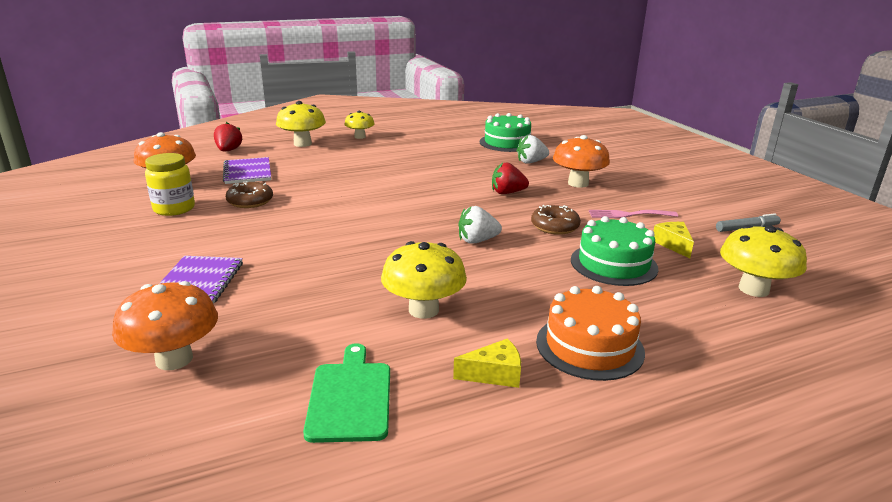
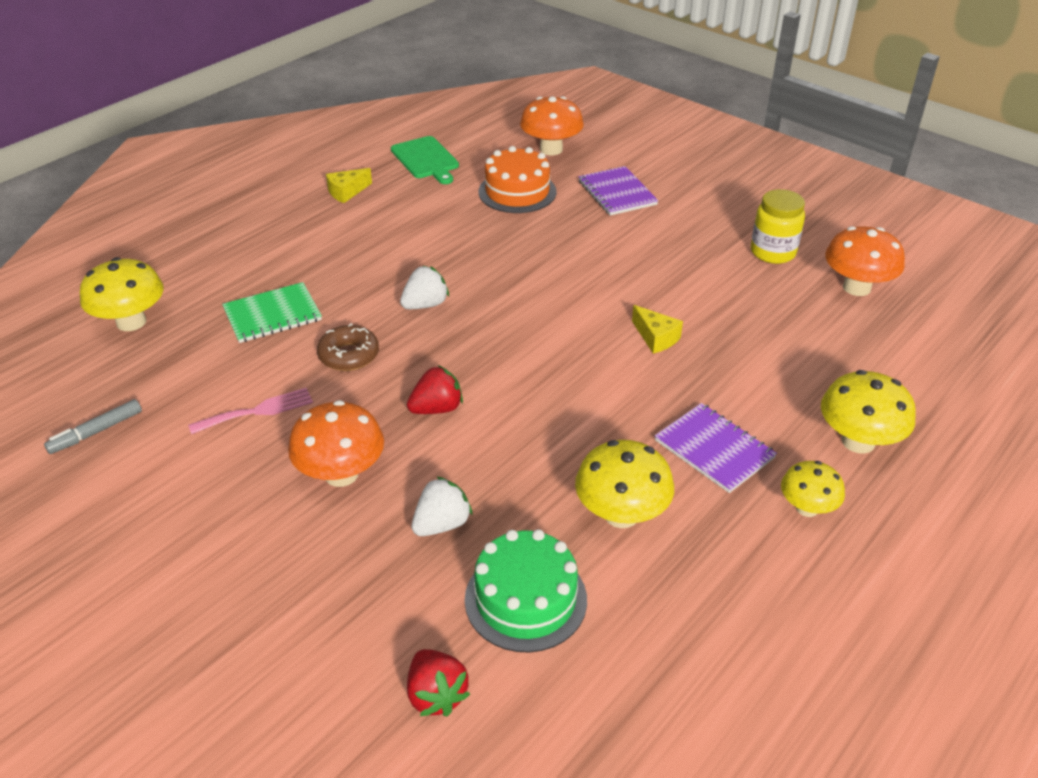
camera: 155 degrees right, 15 degrees up
red strawberry [214,122,243,152] -> red strawberry moved to [407,649,470,717]
purple notebook [223,157,271,184] -> purple notebook moved to [655,403,777,493]
brown donut [226,182,273,208] -> none
yellow mushroom [381,241,467,319] -> yellow mushroom moved to [575,440,674,528]
orange cake [536,286,645,381] -> orange cake moved to [479,146,557,213]
green cake [571,216,658,286] -> green notebook [222,282,322,343]
yellow cheese [653,222,694,258] -> yellow cheese moved to [632,305,683,353]

